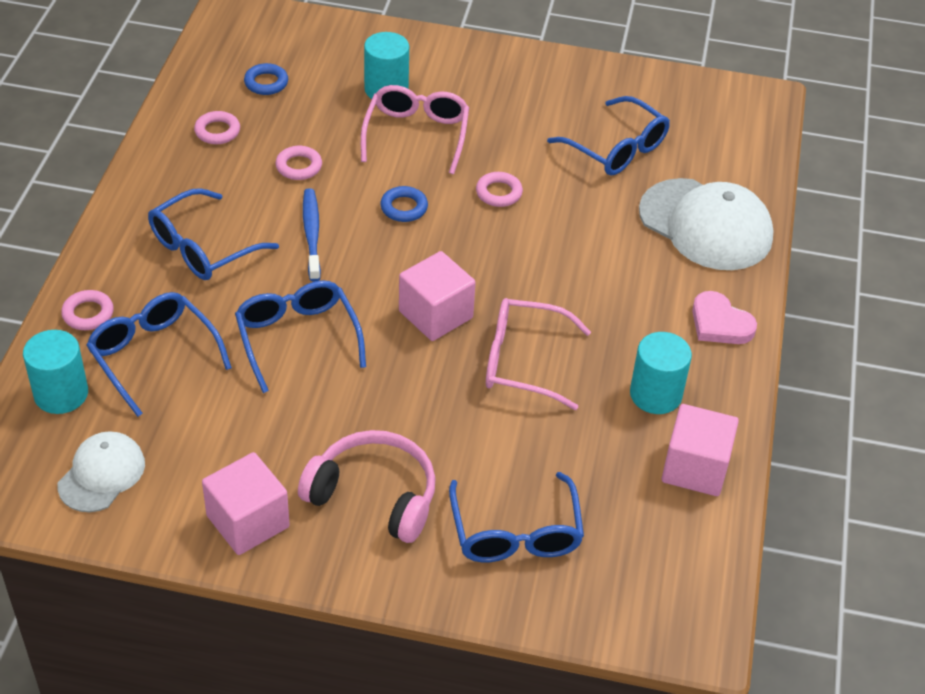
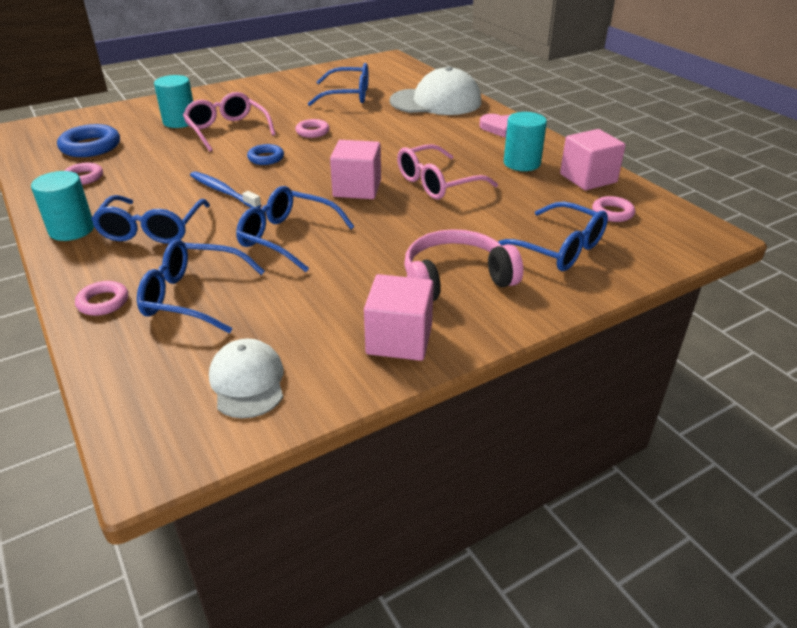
camera: 40 degrees left, 10 degrees down
turquoise cylinder [23,330,88,414] -> turquoise cylinder moved to [31,171,94,241]
blue ring [244,63,288,95] -> blue ring [57,124,120,157], size x1.67
pink ring [276,146,322,180] -> pink ring moved to [592,196,635,222]

